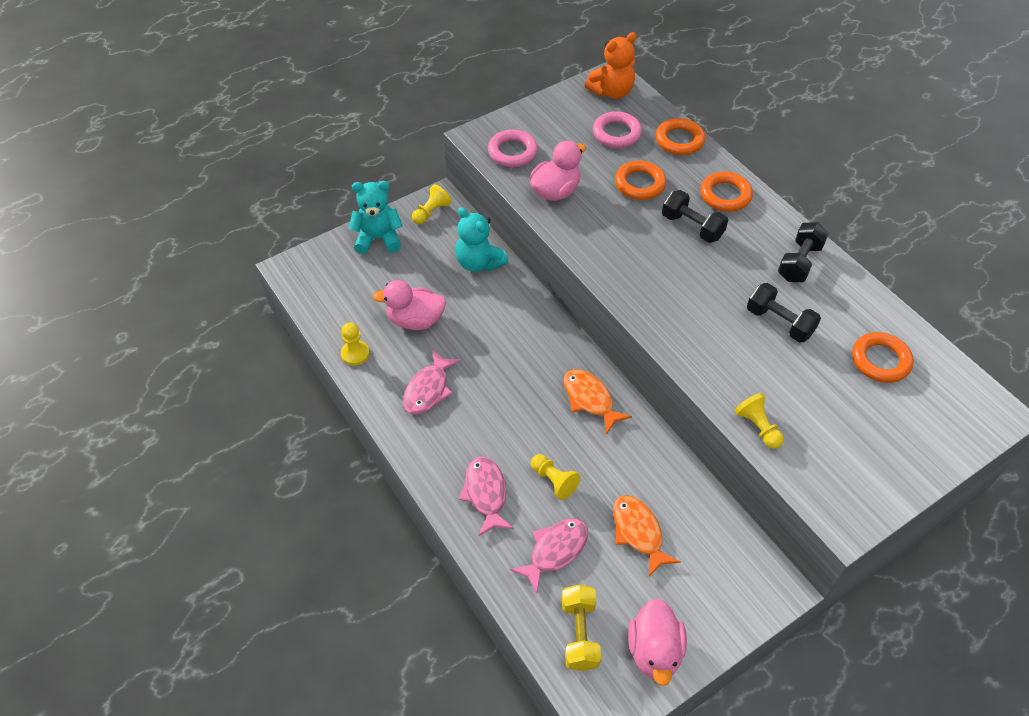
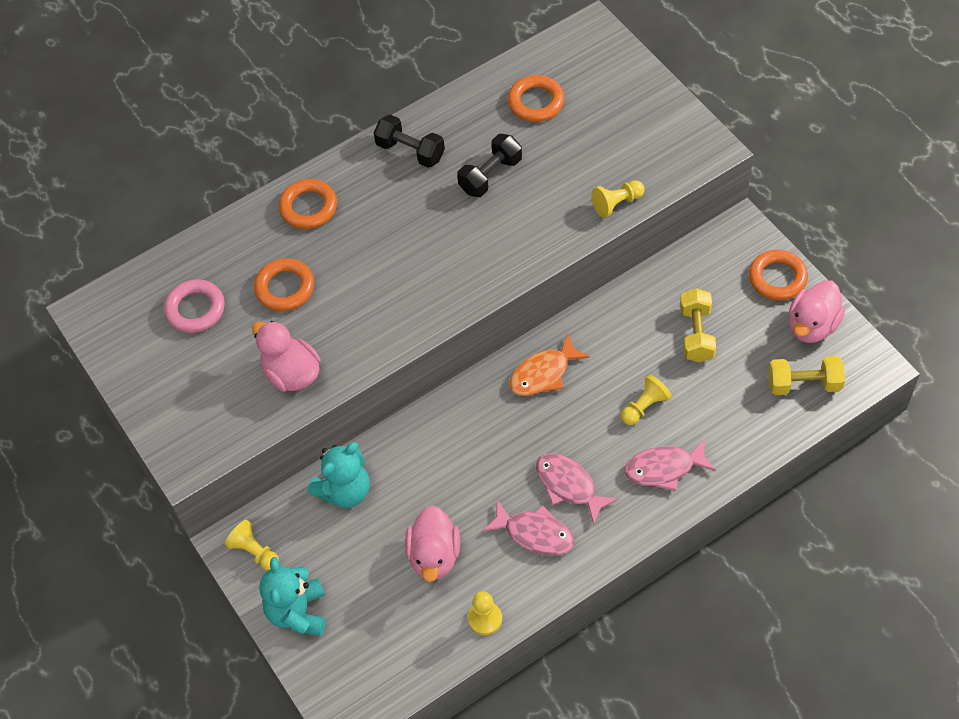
camera: 85 degrees left, 5 degrees up
pink ring [488,129,538,167] -> none
pink fish [510,518,588,594] -> pink fish moved to [536,453,618,525]
orange teddy bear [585,32,637,99] -> none
orange fish [613,495,680,578] -> yellow dumbbell [680,288,716,362]
pink duck [628,598,687,686] -> pink duck turned 120 degrees clockwise [789,280,845,343]
orange ring [656,118,705,155] -> orange ring moved to [749,250,808,300]
black dumbbell [662,190,728,243] -> none

